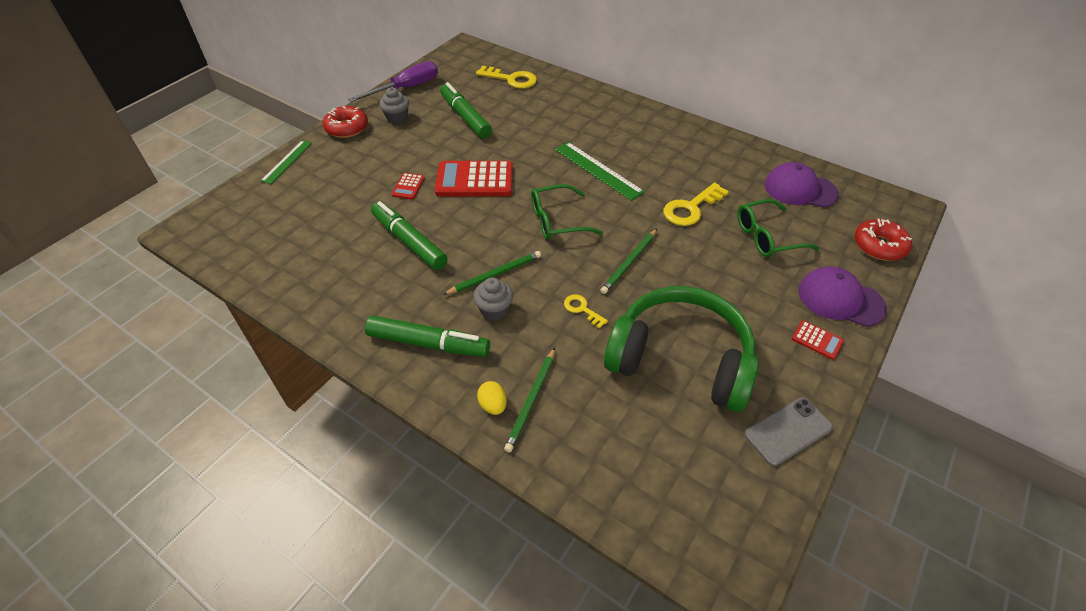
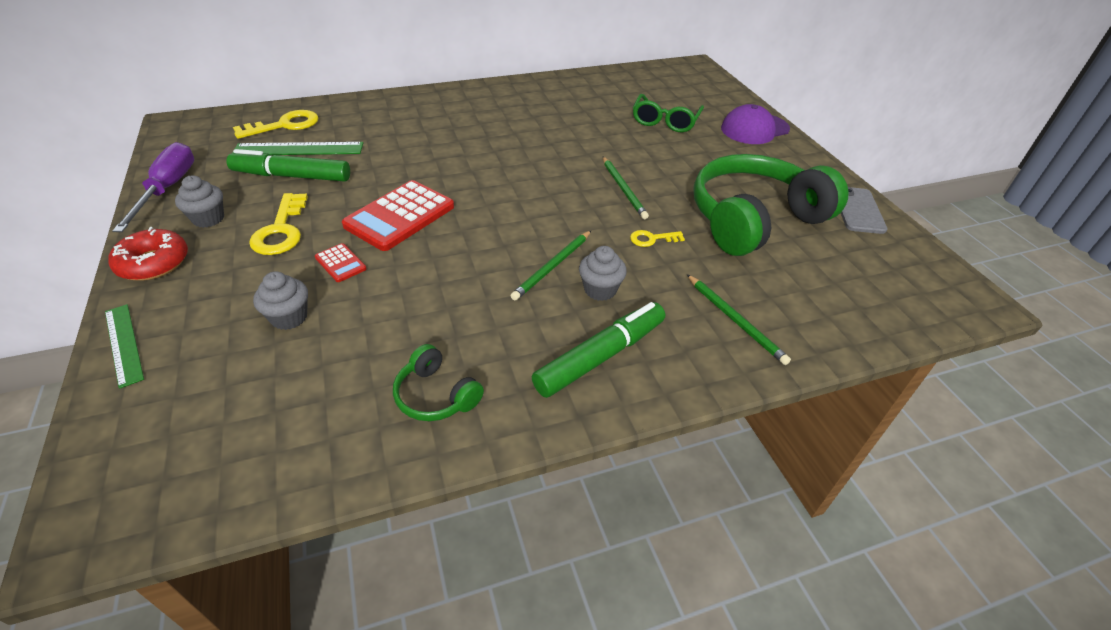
camera: 55 degrees left, 5 degrees down
green marker [371,201,448,270] -> none
green pencil [443,251,541,295] -> green pencil turned 150 degrees counterclockwise [510,231,591,300]
yellow egg [477,381,507,415] -> none
green glasses [531,184,603,240] -> none
green ruler [555,142,644,201] -> green ruler moved to [232,142,363,155]
yellow key [663,183,729,226] -> yellow key moved to [249,193,308,255]
purple cap [765,162,839,208] -> none
red calculator [792,320,844,360] -> none
red donut [855,219,912,261] -> none
none -> grey cupcake [253,271,308,330]
none -> green headphones [393,344,484,421]

